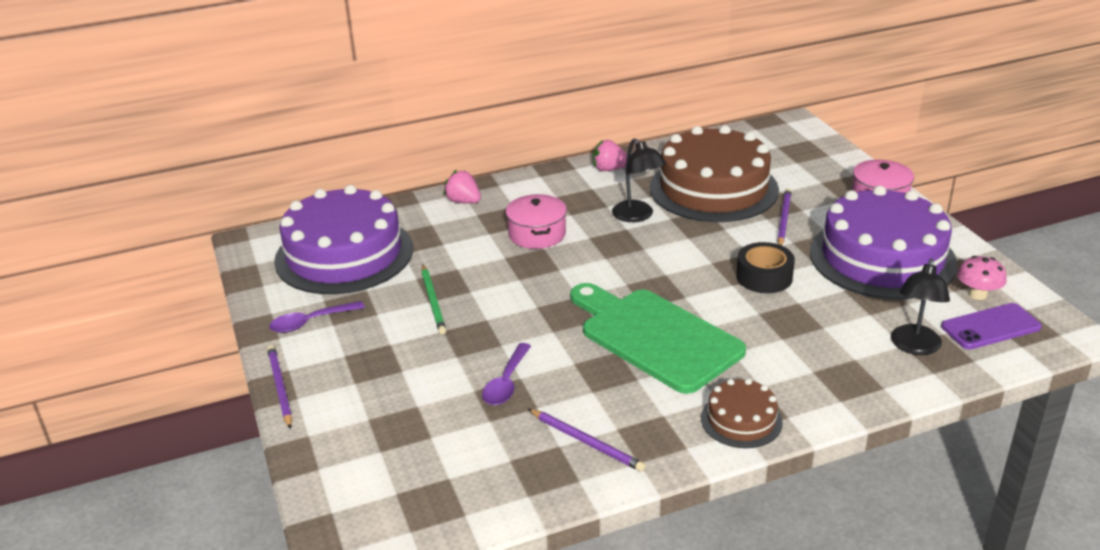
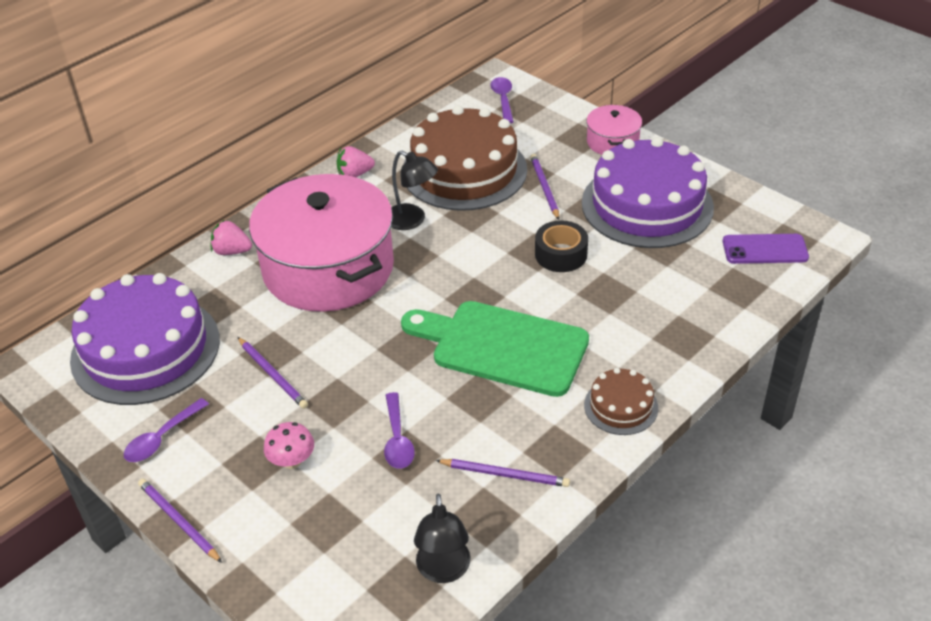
camera: 25 degrees left, 10 degrees up
green pencil [421,265,446,334] -> purple pencil [238,337,308,409]
pink pot [506,194,567,249] -> pink pot [249,174,394,312], size x2.25
black lamp [891,258,950,355] -> black lamp moved to [414,494,471,583]
purple phone [941,303,1042,349] -> purple phone turned 45 degrees clockwise [723,234,809,264]
pink mushroom [957,256,1007,300] -> pink mushroom moved to [264,422,314,469]
none -> purple spoon [491,77,514,123]

